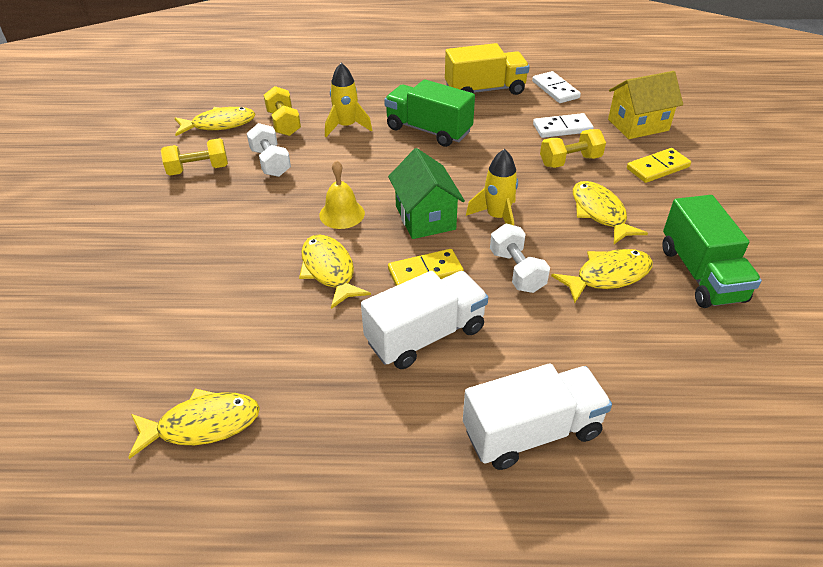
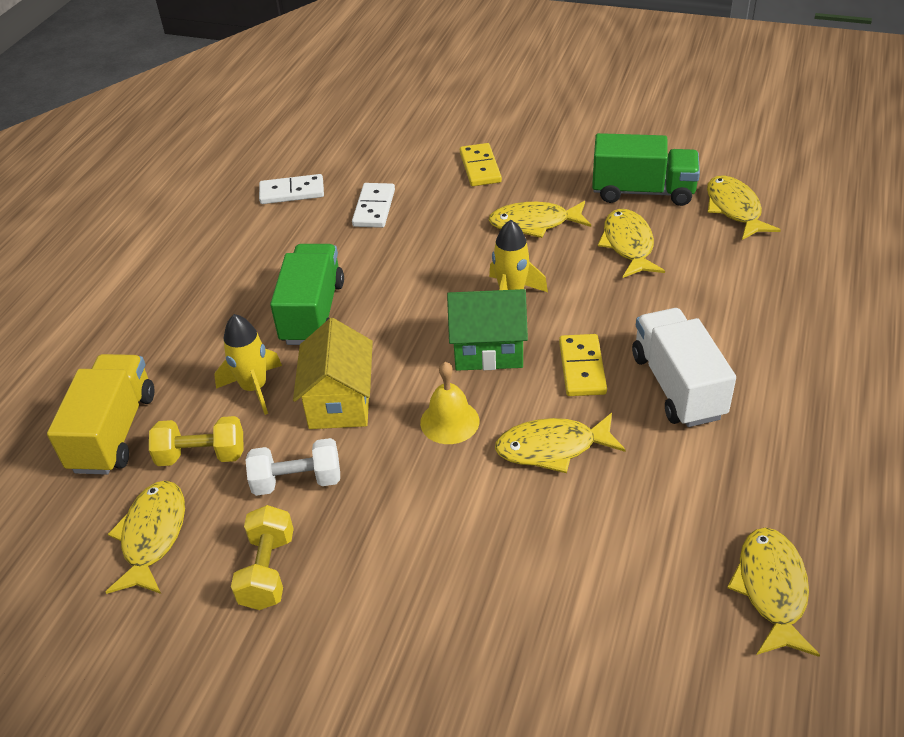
camera: 70 degrees left, 0 degrees up
green truck [384,79,475,147] -> green truck turned 135 degrees clockwise [270,244,344,345]
yellow truck [445,43,529,95] -> yellow truck moved to [47,354,154,475]
white truck [463,363,612,470] -> none
white dumbbell [490,224,550,293] -> none
yellow dumbbell [540,129,606,168] -> none
yellow house [608,71,683,139] -> yellow house moved to [293,318,373,429]
none -> yellow fish [707,176,781,240]

